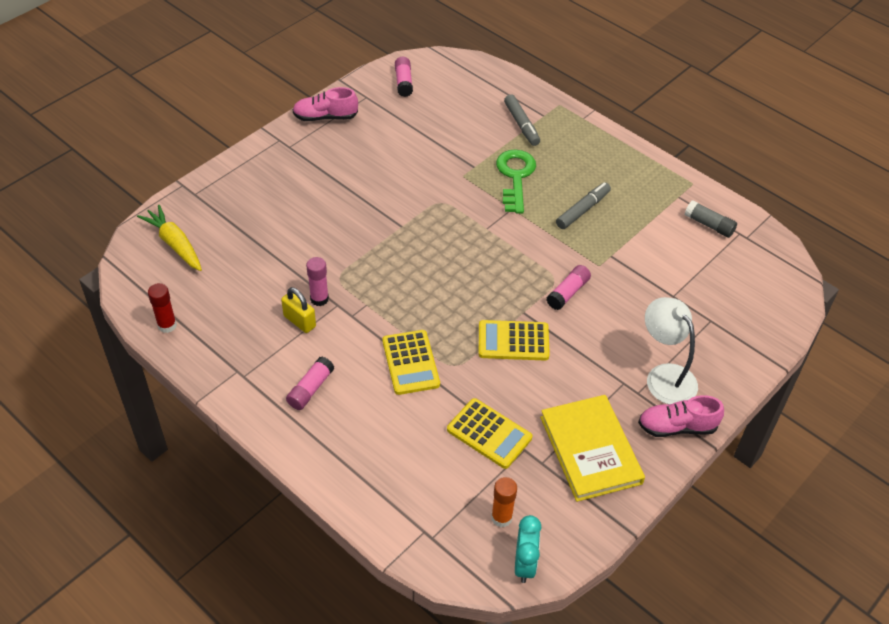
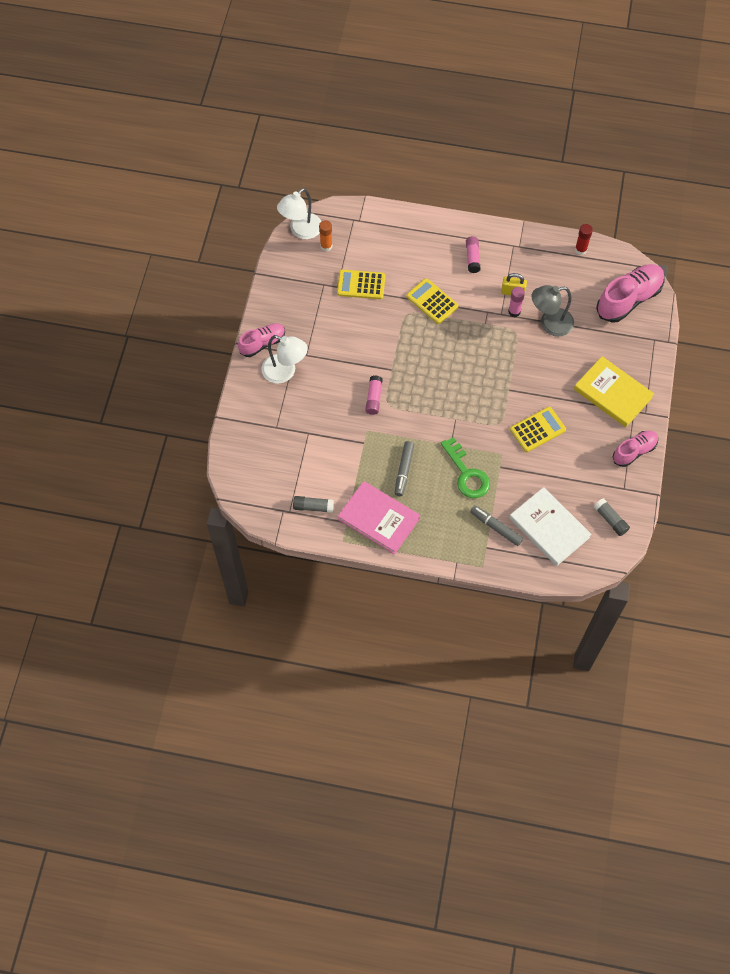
camera: 150 degrees right, 15 degrees up
yellow carrot [137,205,202,271] -> pink shoe [596,264,665,323]
pink glue stick [395,57,413,97] -> grey glue stick [594,498,630,536]
yellow calculator [479,320,550,360] -> yellow calculator moved to [510,407,566,452]
turquoise clock [515,515,542,583] -> white lamp [277,188,322,239]
yellow book [540,395,645,502] -> yellow book moved to [574,356,654,427]
none -> pink book [338,481,420,555]
none -> white book [509,487,592,566]
none -> grey lamp [532,285,574,337]

